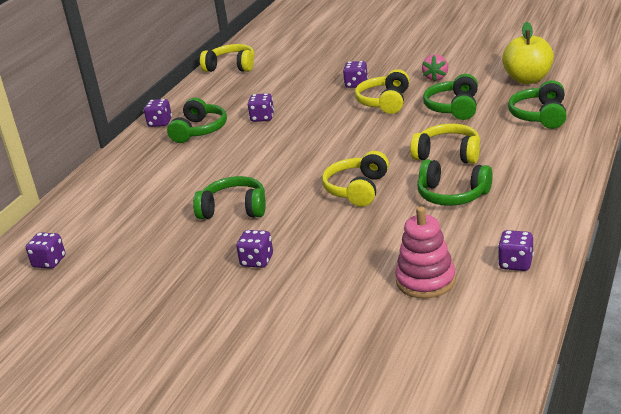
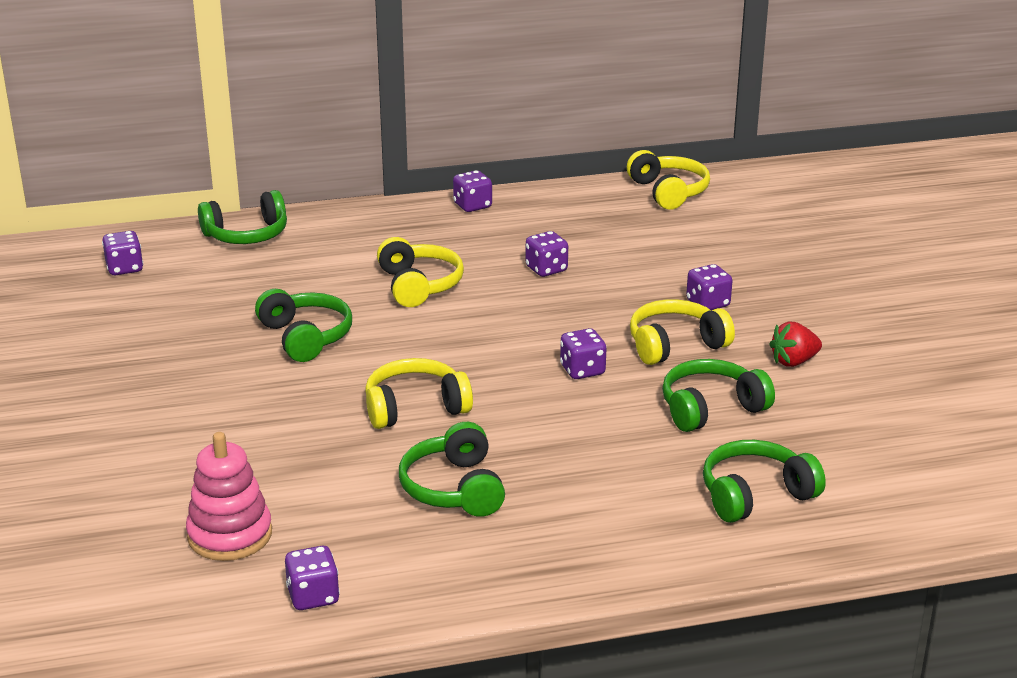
camera: 50 degrees right, 0 degrees up
green headphones [167,98,227,143] -> green headphones moved to [198,190,287,244]
purple dice [236,230,273,268] -> purple dice moved to [560,328,607,379]
yellow headphones [410,124,480,164] -> yellow headphones moved to [377,237,464,307]
pink strawberry [422,54,448,82] -> red strawberry [769,322,822,367]
yellow apple [502,22,554,84] -> none

